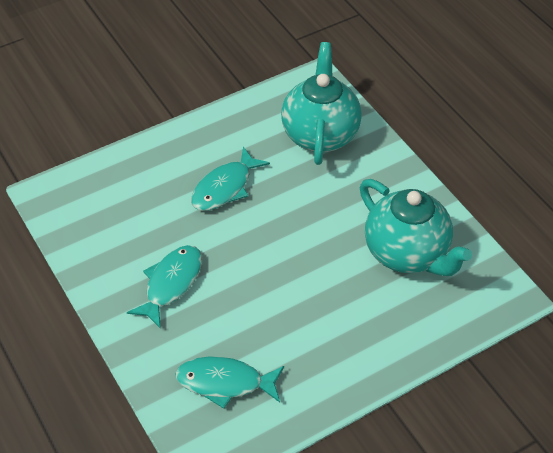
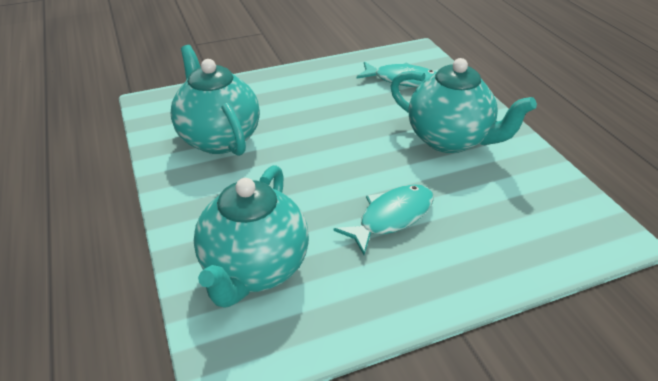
camera: 170 degrees left, 10 degrees down
turquoise fish [127,245,202,329] -> turquoise teapot [390,58,537,153]

